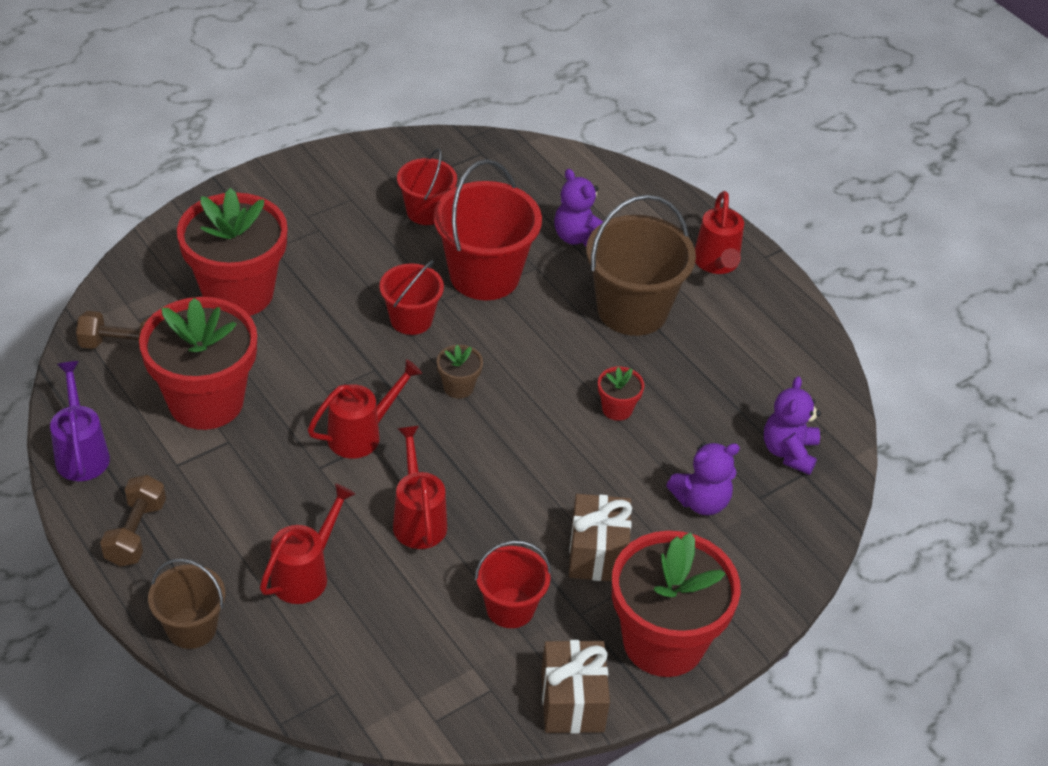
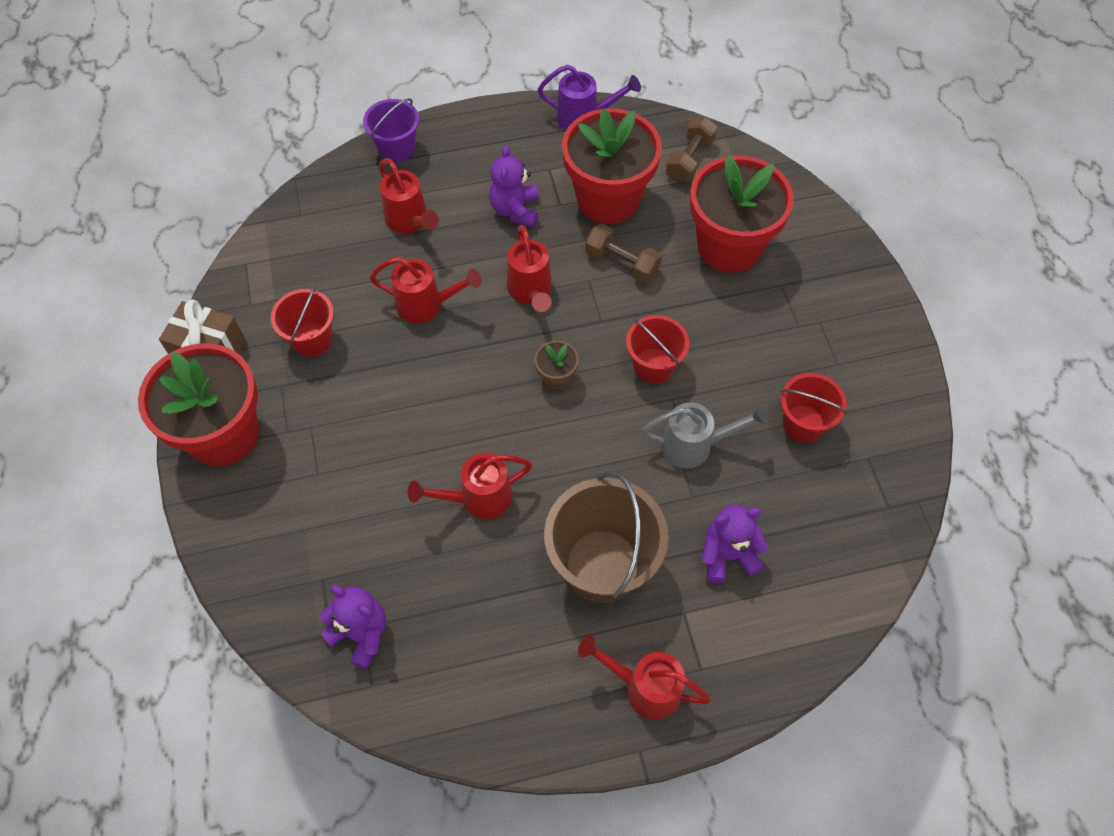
camera: 115 degrees right, 15 degrees up
brown dumbbell [100,475,166,566] -> brown dumbbell moved to [585,224,662,283]
brown bucket [148,559,225,649] -> purple bucket [363,98,419,163]
red bucket [434,159,542,300] -> grey watering can [642,403,768,469]
brown gift [569,494,632,582] -> none
red flower pot [598,367,644,421] -> red watering can [408,453,532,519]
purple teddy bear [666,443,740,515] -> purple teddy bear moved to [489,145,539,227]

